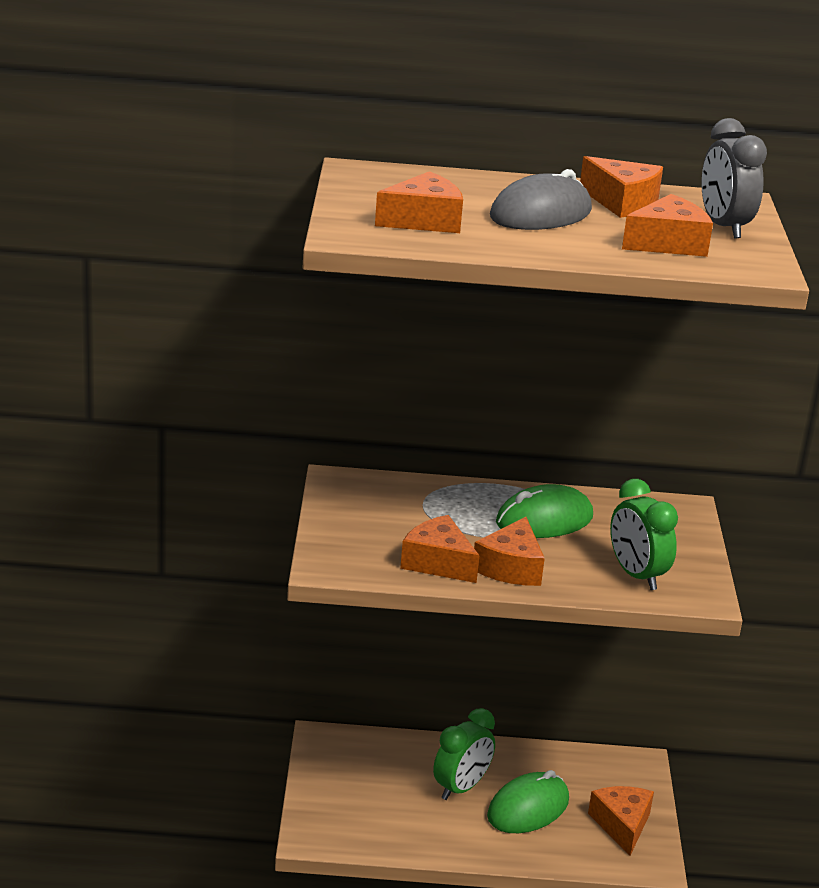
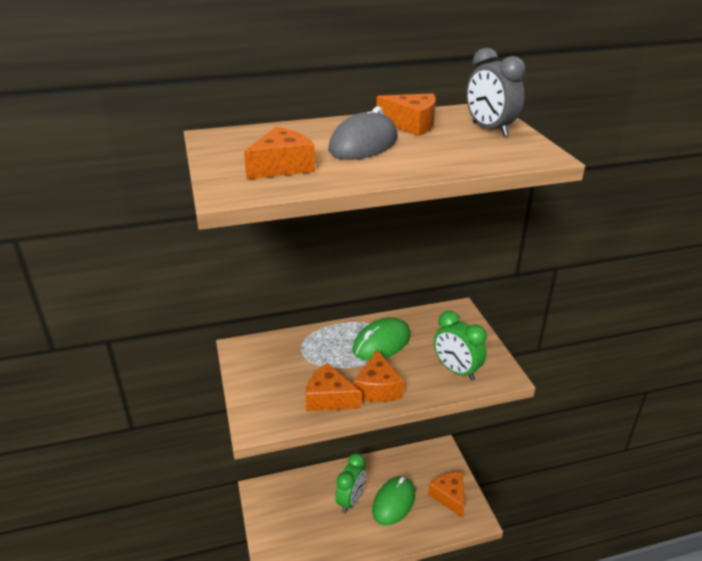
camera: 15 degrees left, 5 degrees up
orange cheese [622,194,713,257] -> none

